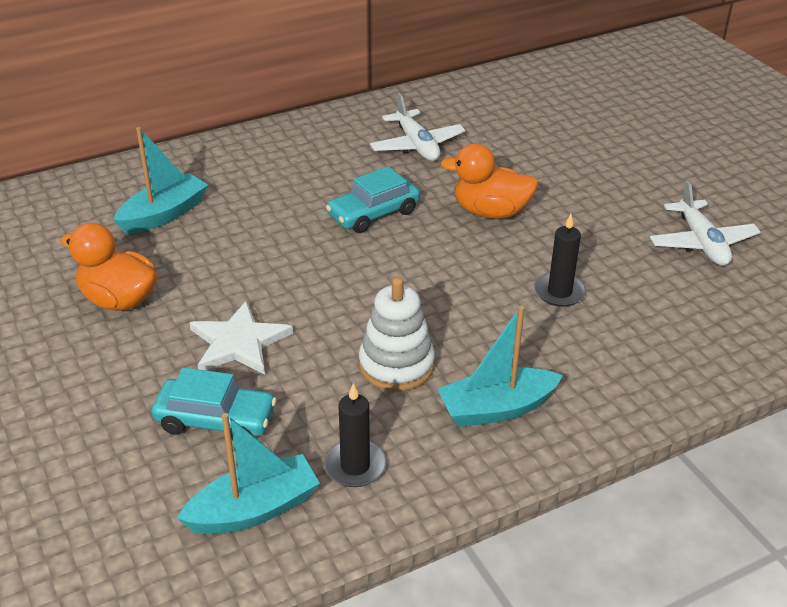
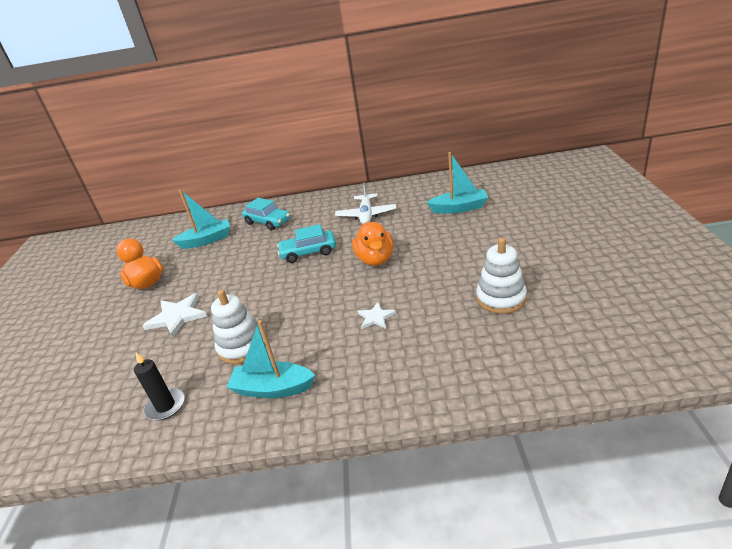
camera: 30 degrees right, 5 degrees down
turquoise car [152,367,277,441] -> turquoise car moved to [242,198,290,230]
turquoise boat [177,413,320,534] -> turquoise boat moved to [426,152,488,214]
orange duck [440,143,538,219] -> orange duck turned 135 degrees counterclockwise [352,222,393,266]
black candle [534,214,587,307] -> white star [357,302,396,329]
white plane [650,181,761,266] -> white stacking toy [476,238,527,314]

